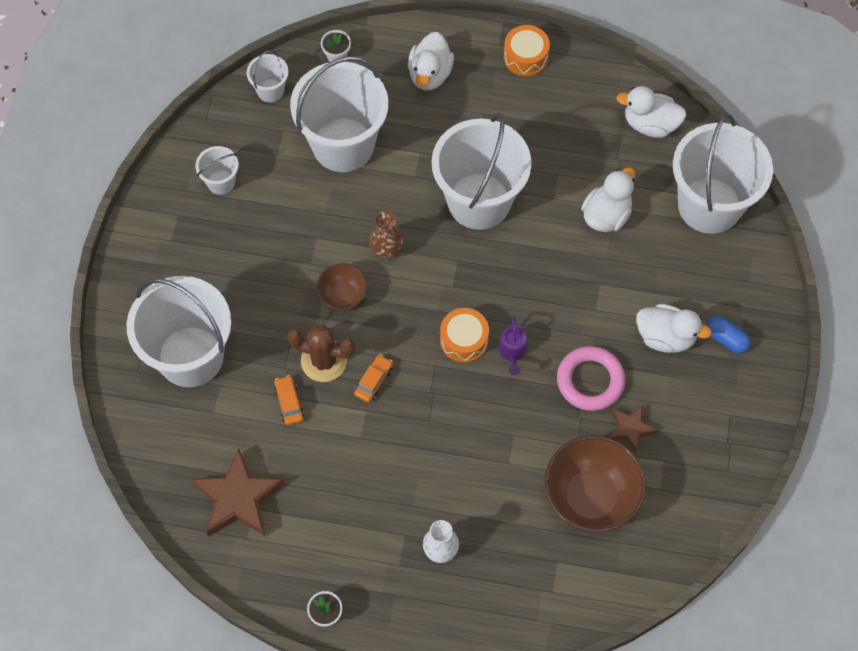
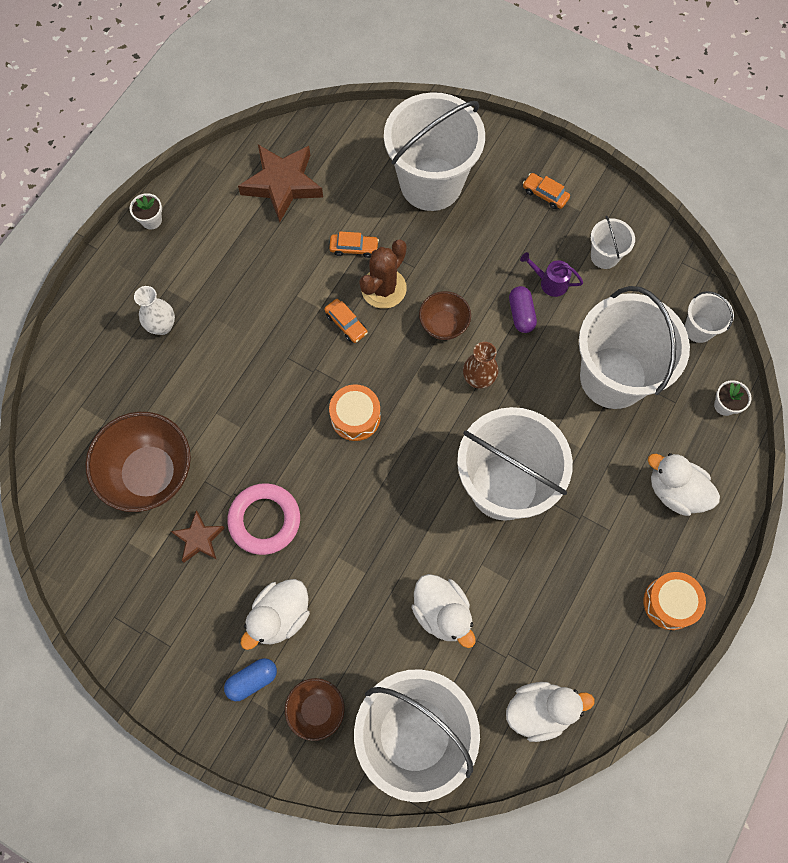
camera: 110 degrees right, 5 degrees up
purple watering can [499,316,527,375] -> purple watering can moved to [520,252,583,297]
white duck [616,86,687,138] -> white duck turned 45 degrees clockwise [506,682,595,742]
none -> brown bowl [285,678,345,741]
none -> purple capsule [509,286,537,333]
none -> orange car [523,173,570,209]

